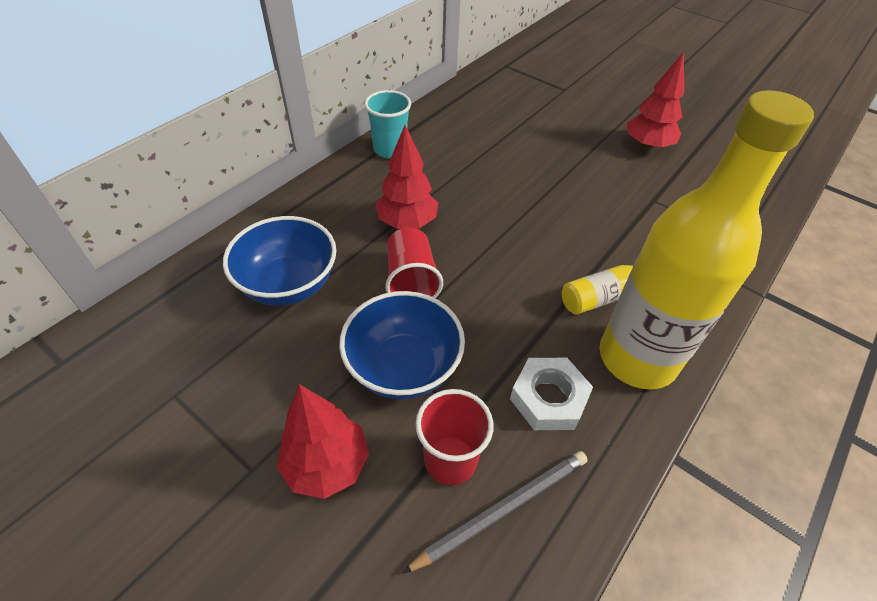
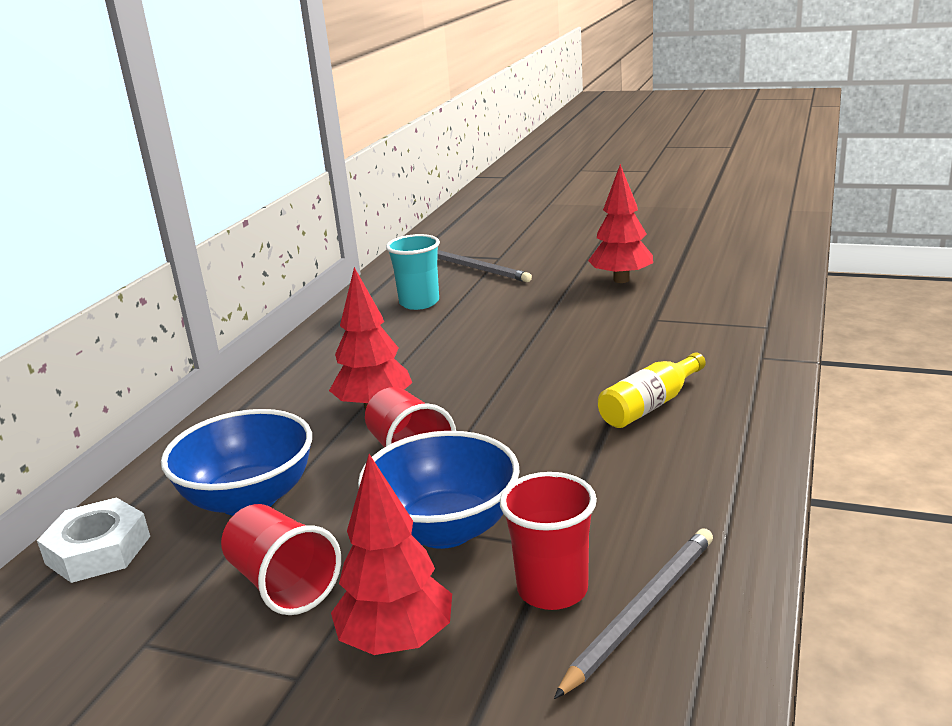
camera: 15 degrees left, 25 degrees down
turquoise cup [364,90,411,158] -> turquoise cup moved to [386,234,440,310]
white nut [510,358,593,430] -> white nut moved to [37,497,150,583]
yellow bottle [600,90,814,389] -> none
none -> red cup [221,504,341,615]
none -> grey pencil [437,250,532,282]

